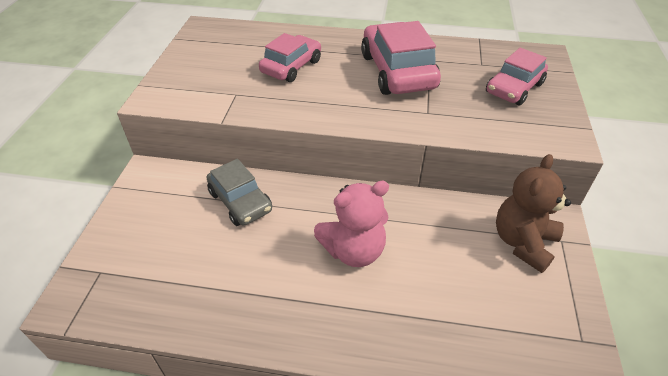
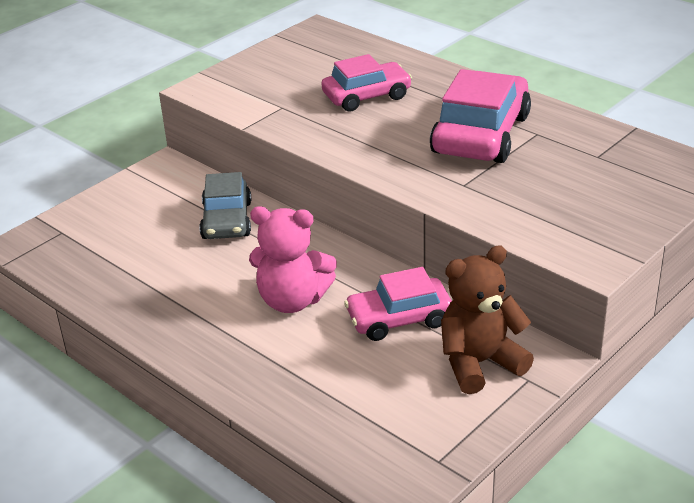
camera: 35 degrees right, 10 degrees down
pink car [486,48,548,106] -> pink car moved to [344,267,452,341]

